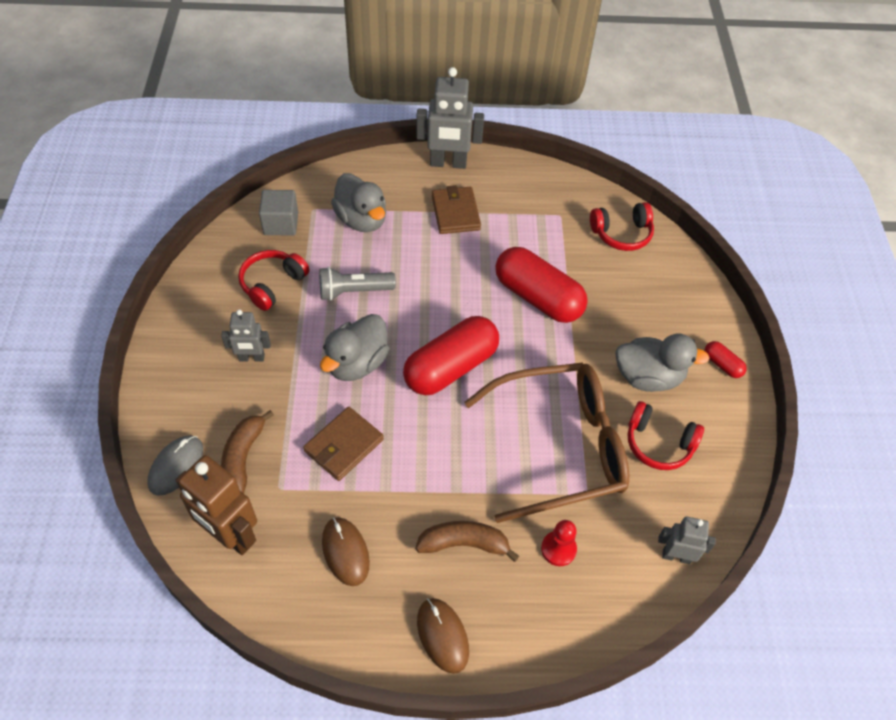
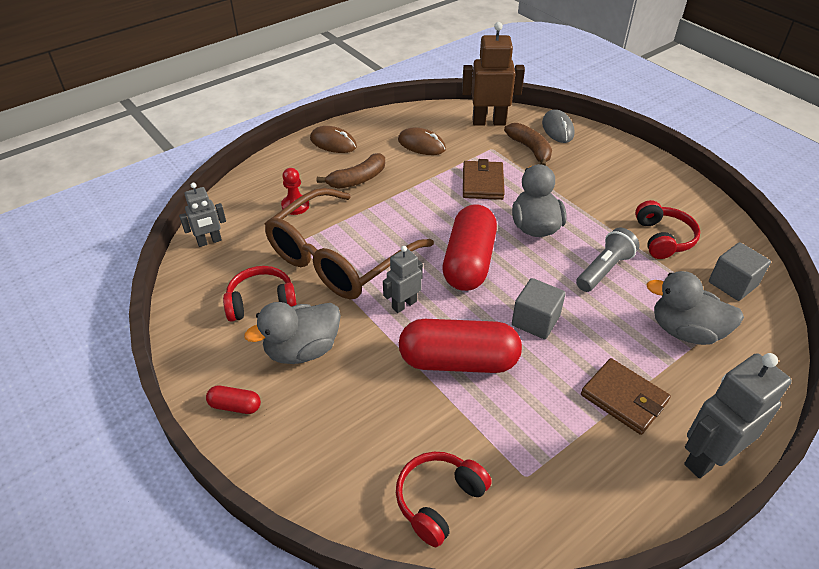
camera: 145 degrees right, 10 degrees down
grey robot [221,309,271,362] -> grey robot moved to [383,246,423,313]
none -> grey cube [512,278,566,339]

